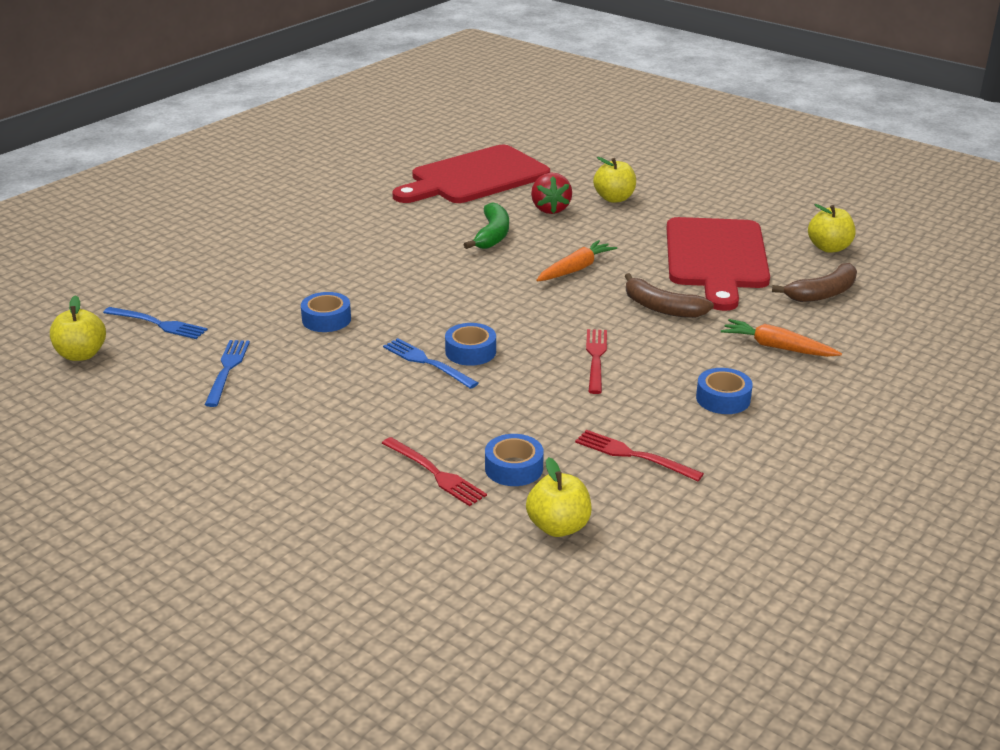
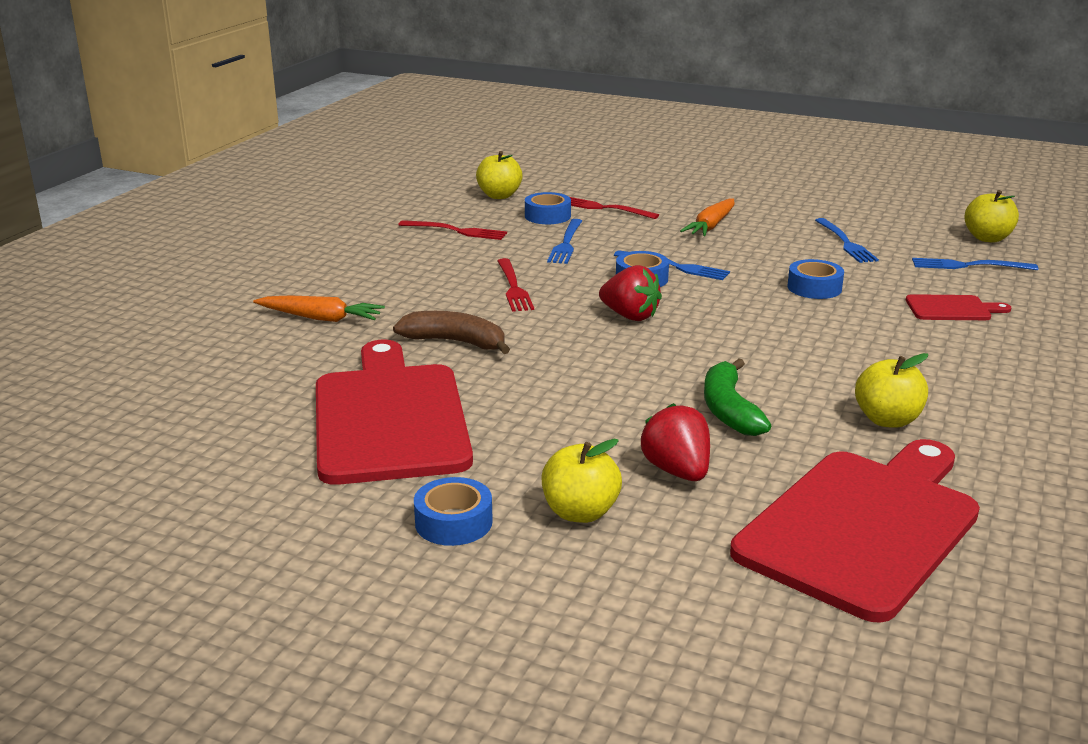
camera: 165 degrees right, 5 degrees down
orange carrot [536,240,617,282] -> orange carrot moved to [680,199,735,236]
blue tape [696,368,753,414] -> blue tape moved to [414,477,493,546]
brown banana [772,263,857,302] -> none
yellow apple [808,204,856,253] -> yellow apple moved to [855,353,928,428]
none -> blue fork [547,219,582,264]
none -> red strawberry [599,265,662,321]
none -> red cutting board [906,294,1011,320]

